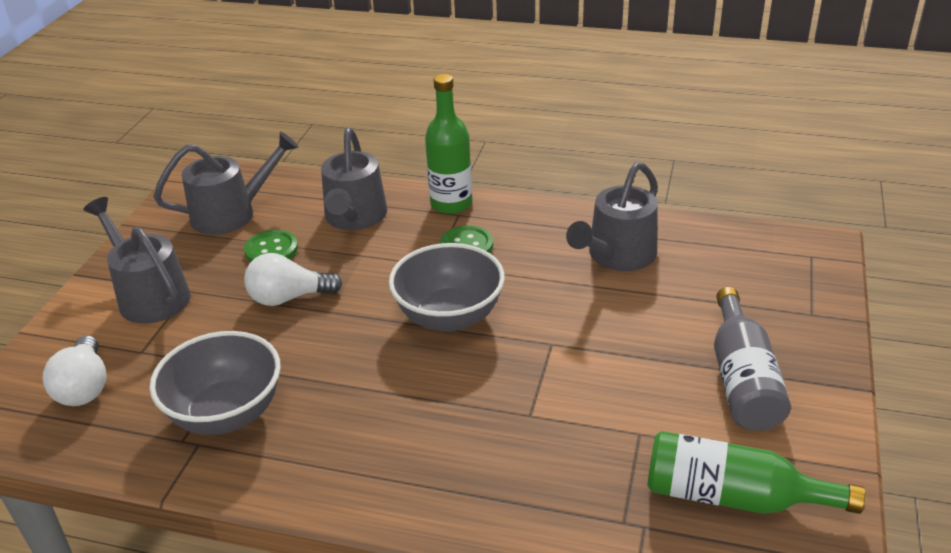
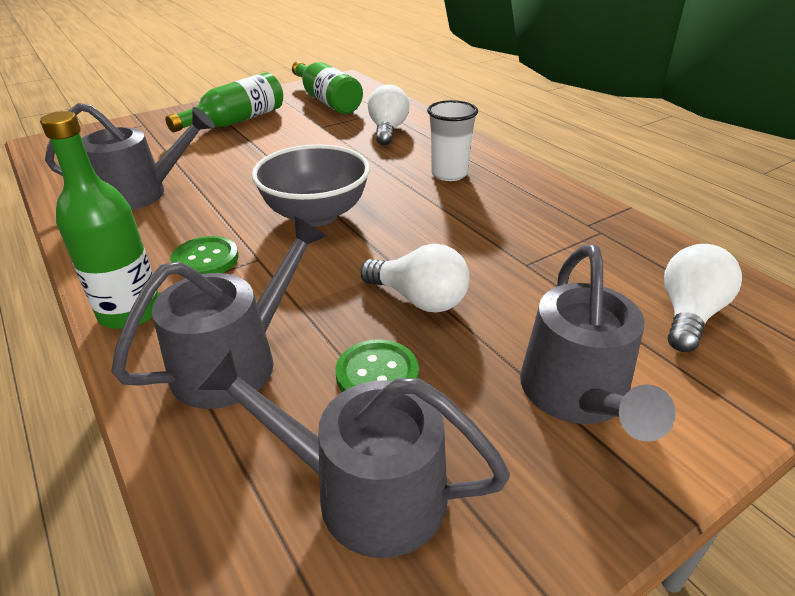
camera: 140 degrees left, 0 degrees up
grey bowl [149,331,281,435] -> none
grey bottle [714,287,791,431] -> green bottle [165,72,283,132]
none -> white light bulb [368,84,409,145]
none -> white cup [427,100,478,181]

